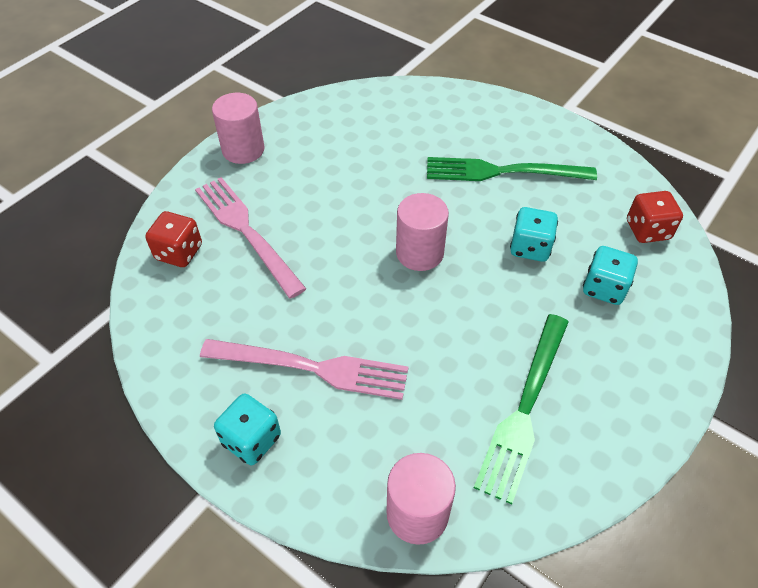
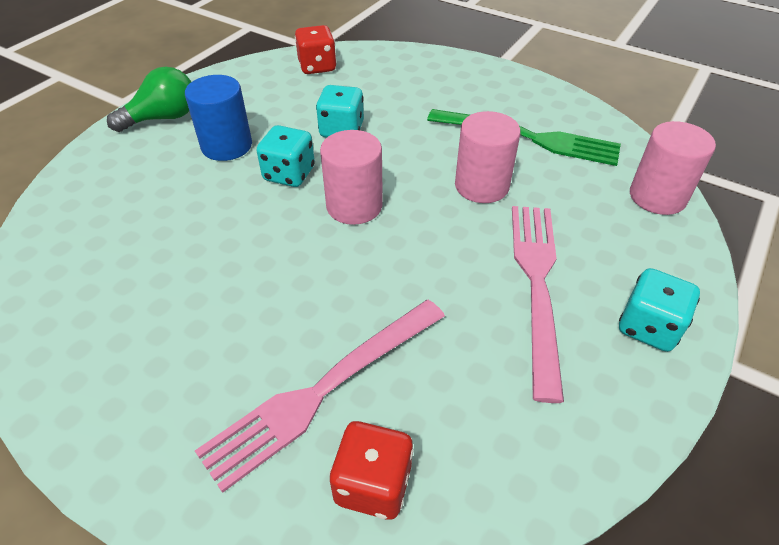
camera: 95 degrees left, 5 degrees down
pink cylinder [212,93,265,164] -> pink cylinder moved to [455,111,521,203]
green fork [427,157,597,181] -> blue cylinder [185,75,252,161]
turquoise dice [583,246,638,305] -> turquoise dice moved to [257,125,315,187]
none -> green light bulb [107,67,191,132]

